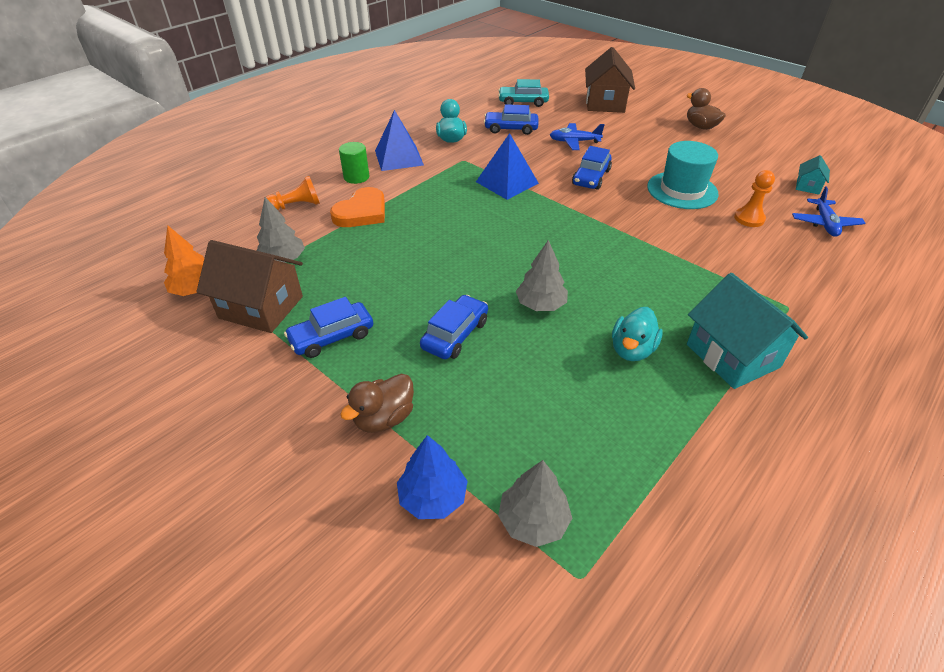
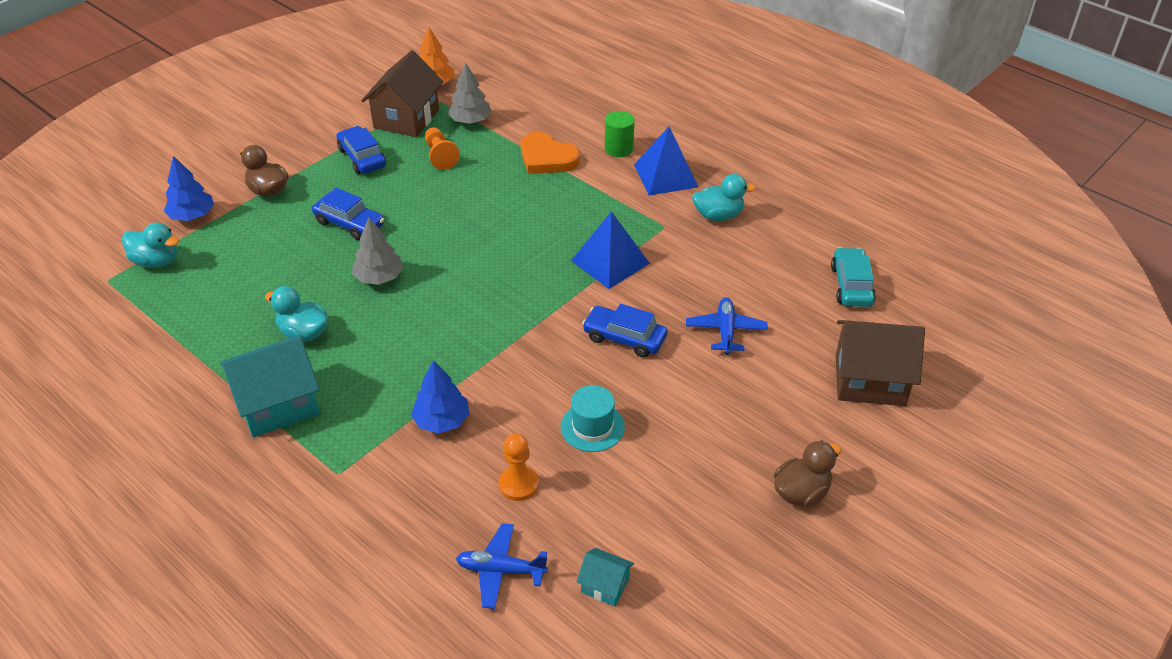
camera: 90 degrees right, 0 degrees up
orange pawn [266,176,320,210] -> orange pawn moved to [425,127,460,170]
blue car [484,104,538,135] -> none
grey tree [498,460,572,547] -> turquoise duck [122,223,179,268]
turquoise hat [647,141,719,209] -> turquoise hat [560,385,625,452], size x0.66
none -> blue tree [411,360,470,433]

